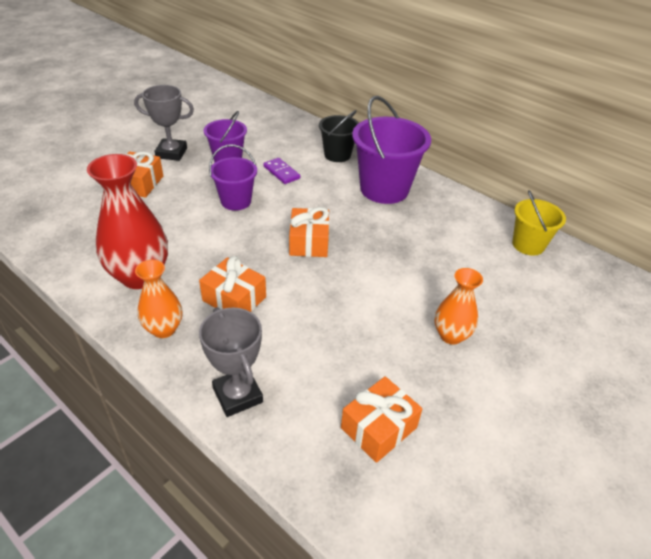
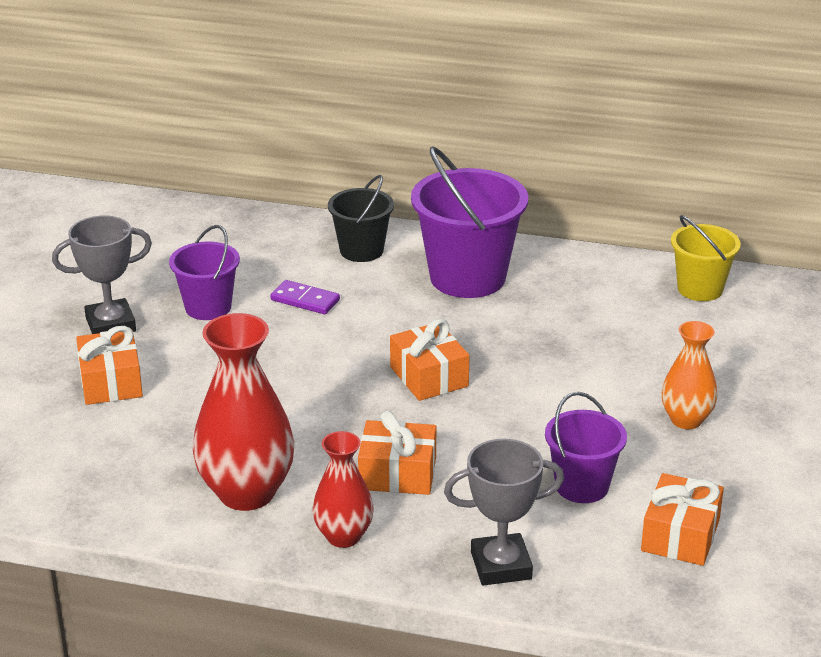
camera: 25 degrees left, 10 degrees down
orange vase [135,260,182,338] -> red vase [312,431,374,548]
grey trophy [199,307,263,417] -> grey trophy turned 45 degrees counterclockwise [444,439,564,585]
purple bucket [209,144,257,211] -> purple bucket moved to [545,392,627,503]

